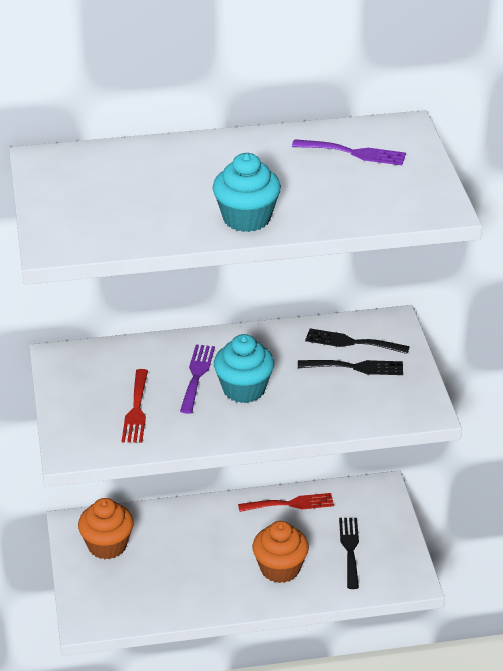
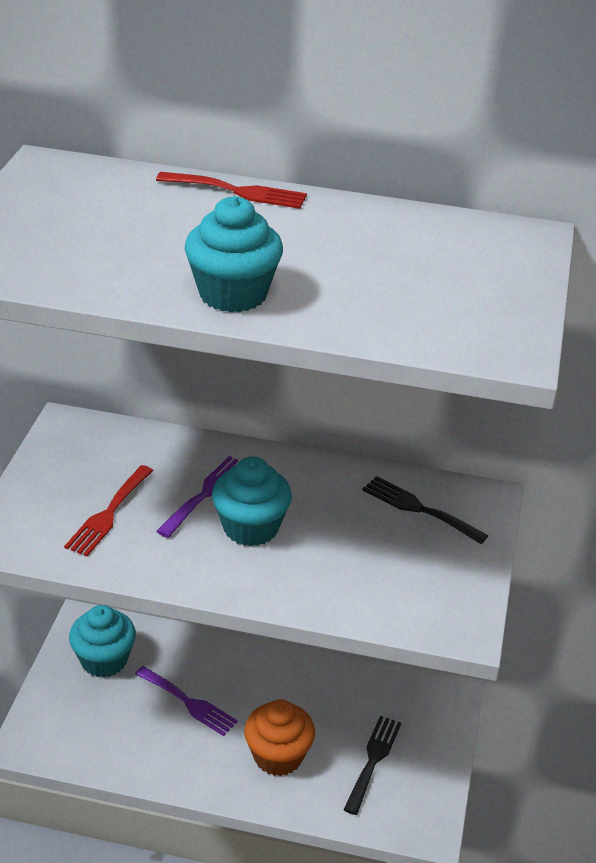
camera: 20 degrees right, 0 degrees up
orange cupcake [78,498,134,559] -> turquoise cupcake [69,605,136,678]
red fork [238,493,334,512] -> red fork moved to [156,172,307,209]
purple fork [292,139,406,165] -> purple fork moved to [135,666,238,736]
black fork [298,360,403,375] -> none

